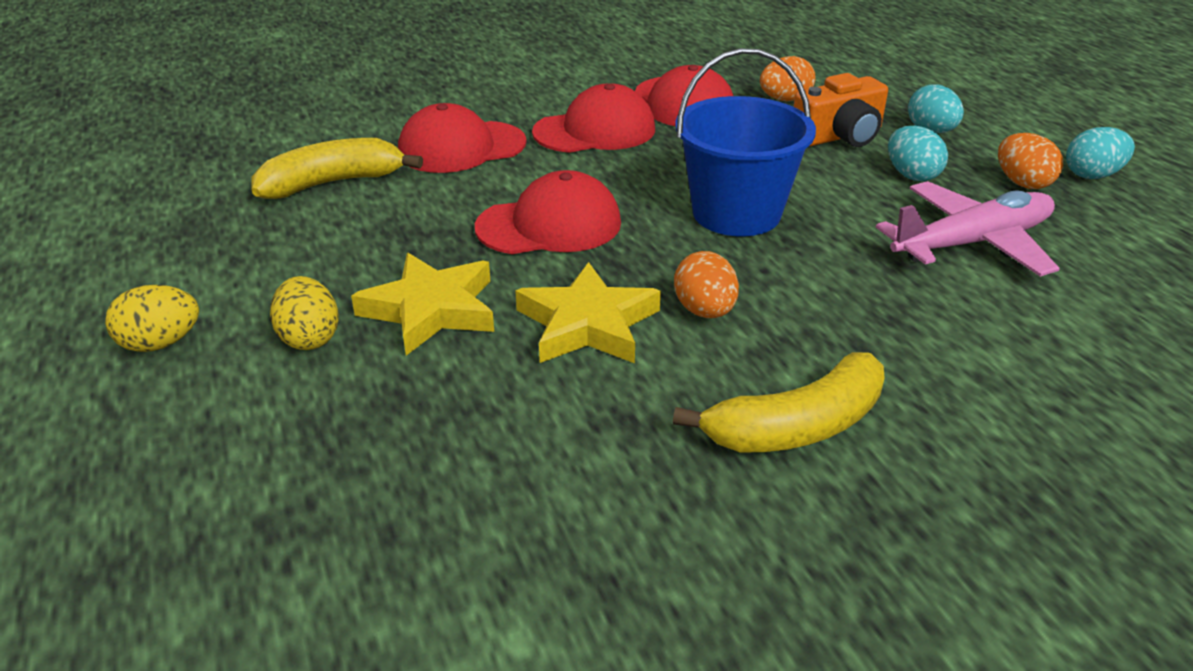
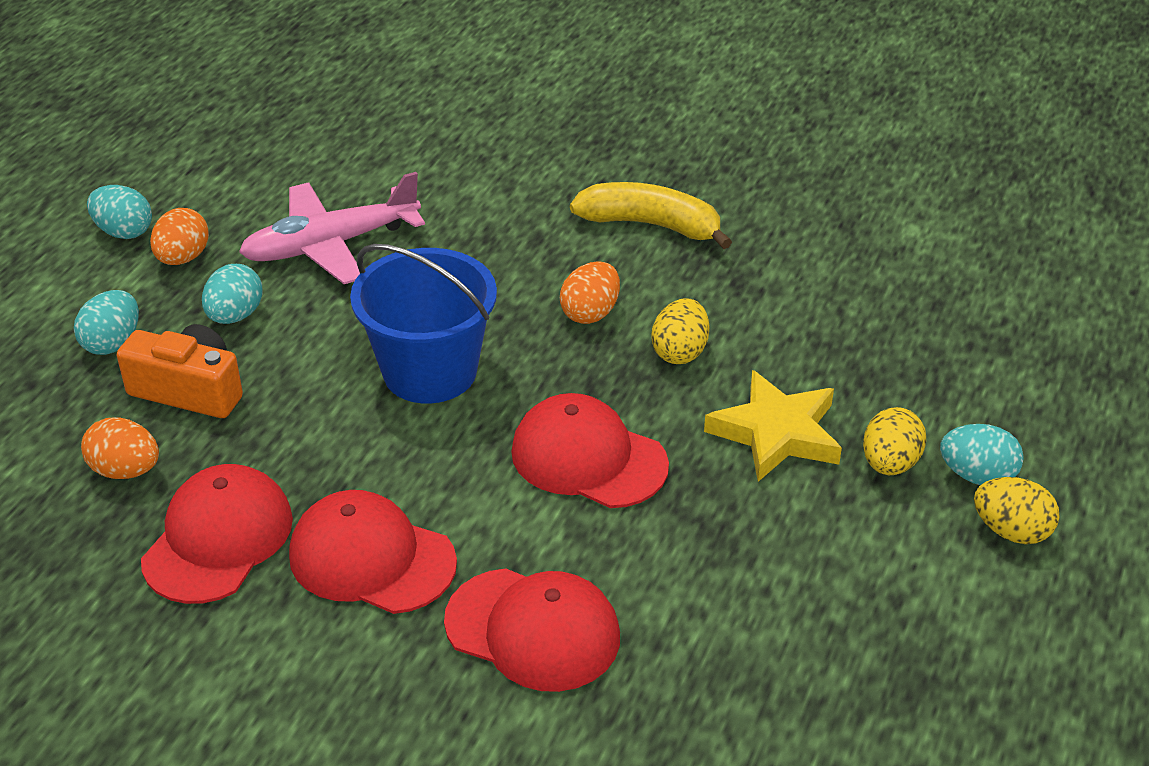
camera: 135 degrees left, 5 degrees up
yellow banana [251,138,423,199] -> none
yellow star [515,262,661,363] -> yellow egg [651,298,709,364]
pink plane [876,181,1060,277] -> pink plane turned 45 degrees counterclockwise [239,172,425,284]
none -> turquoise egg [940,424,1024,485]

